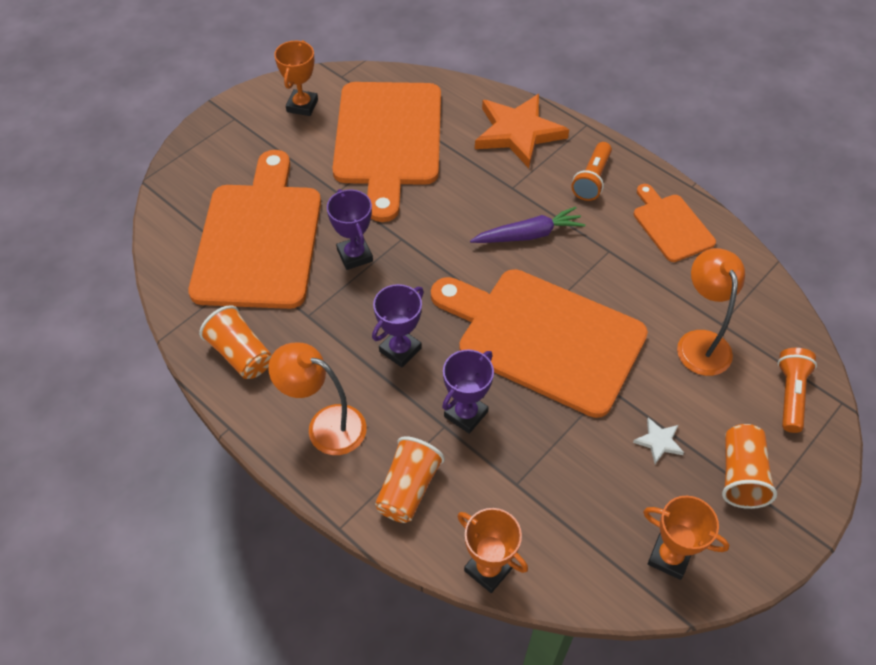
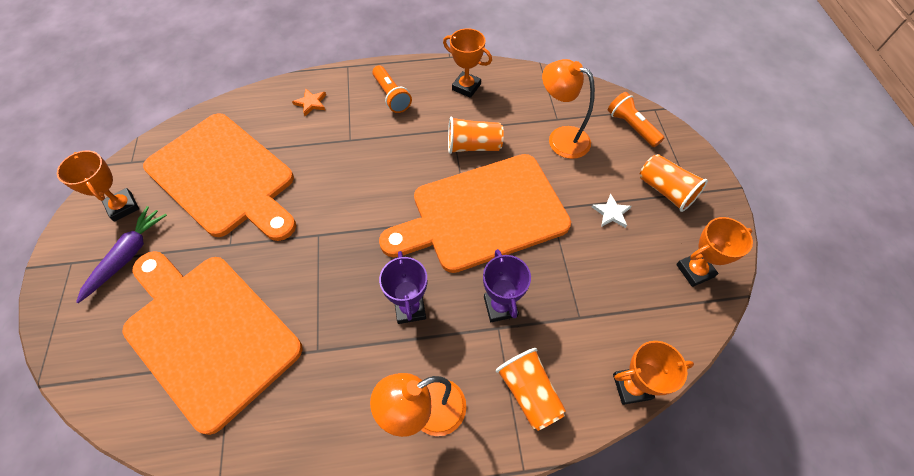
camera: 50 degrees left, 5 degrees up
orange cup [199,305,272,379] -> orange cup moved to [448,116,504,154]
purple trophy [327,189,373,270] -> none
purple carrot [470,207,585,243] -> purple carrot moved to [76,206,167,303]
orange star [475,94,569,168] -> orange star [292,89,326,116], size x0.42
orange cutting board [634,184,716,262] -> orange trophy [443,28,492,98]

